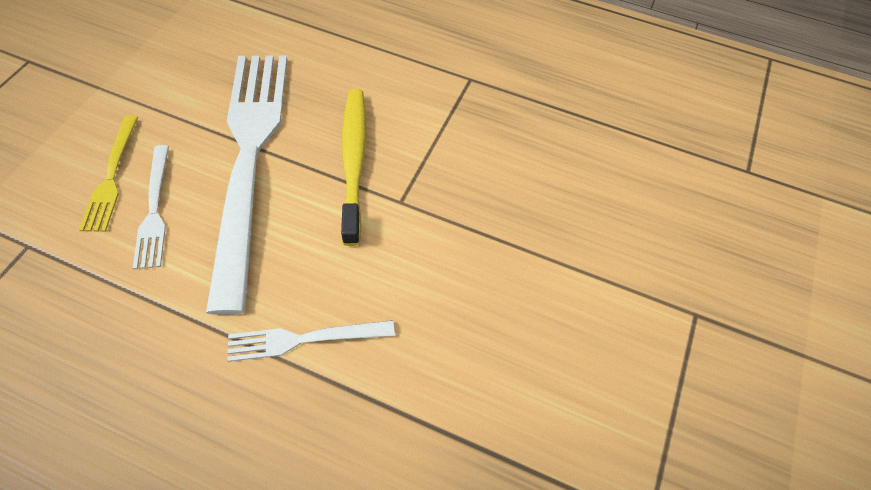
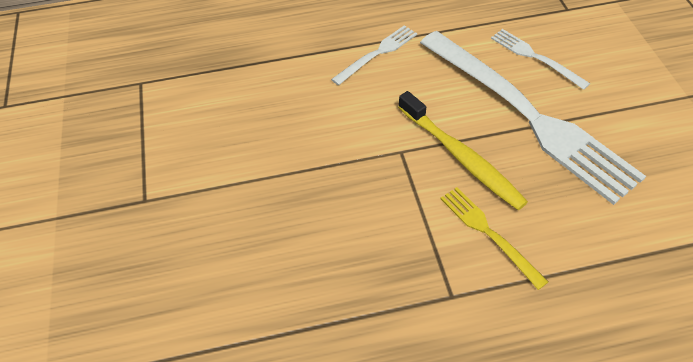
camera: 150 degrees right, 5 degrees down
yellow fork [79,115,138,232] -> yellow fork moved to [440,187,548,290]

